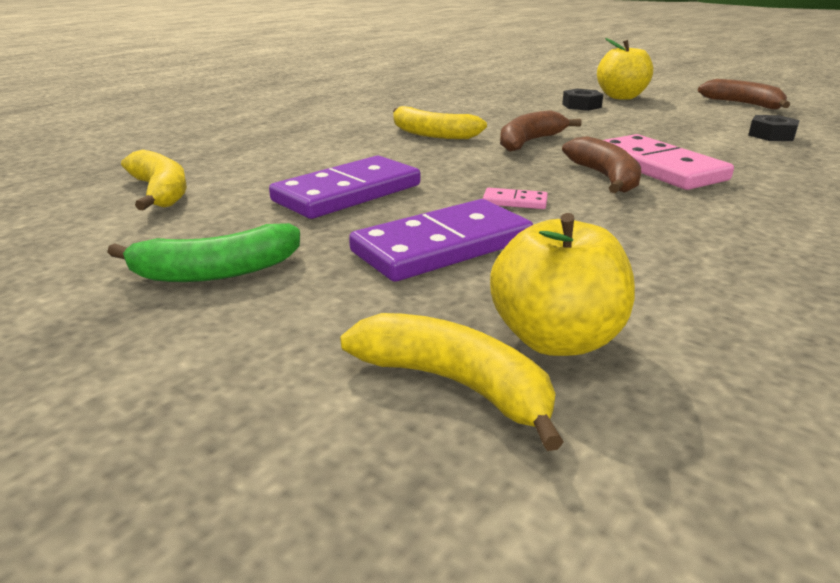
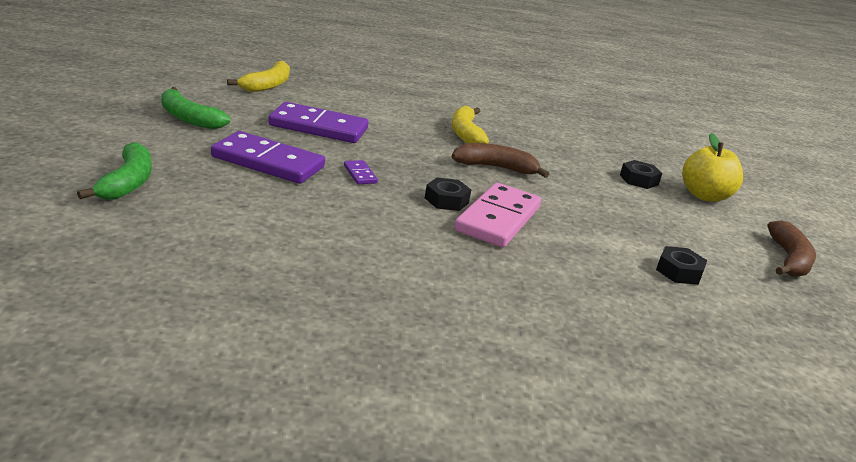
camera: 50 degrees right, 0 degrees up
yellow banana [340,313,564,451] -> green banana [77,142,152,200]
pink domino [483,188,548,209] -> purple domino [344,160,378,184]
yellow apple [490,213,635,356] -> none
brown banana [562,136,641,193] -> black nut [425,177,471,211]

